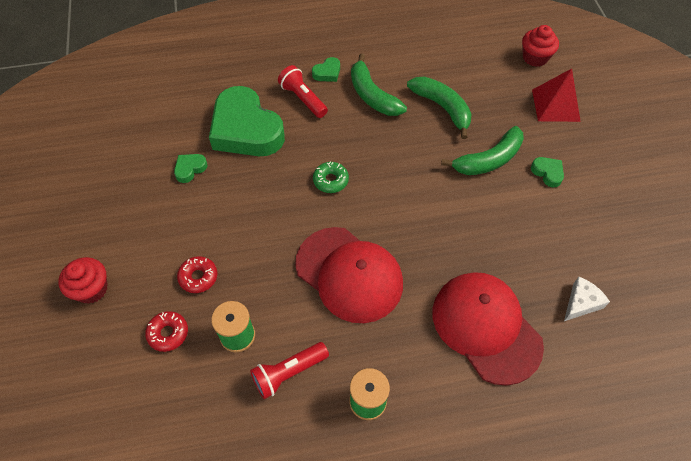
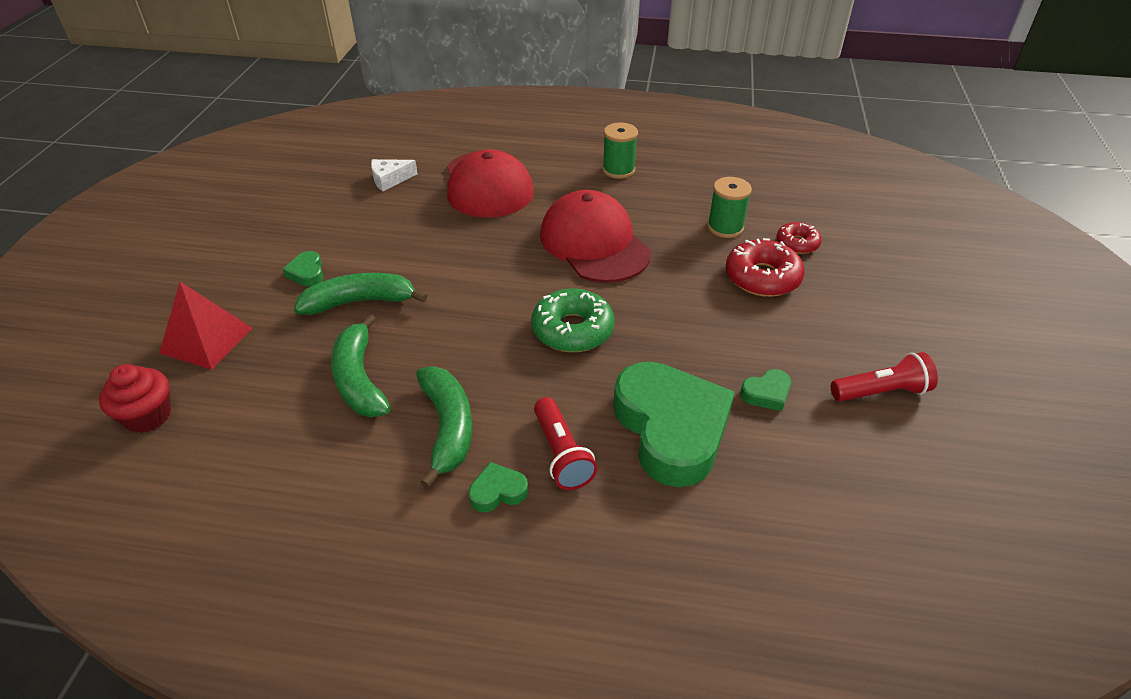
camera: 160 degrees left, 15 degrees down
red cupcake [58,257,108,304] -> none
red donut [177,256,217,293] -> red donut [725,238,805,297], size x1.67
red flashlight [250,342,329,399] -> red flashlight moved to [831,352,938,402]
green donut [313,161,349,193] -> green donut [531,288,615,352], size x1.67

